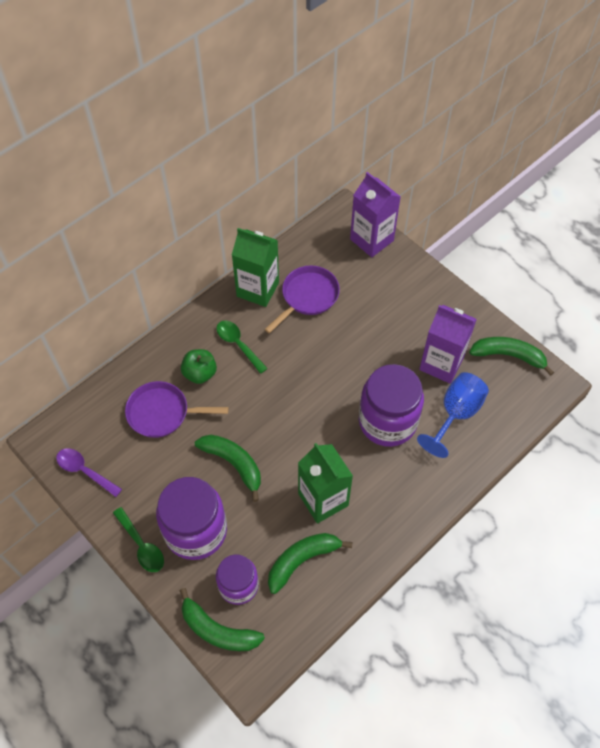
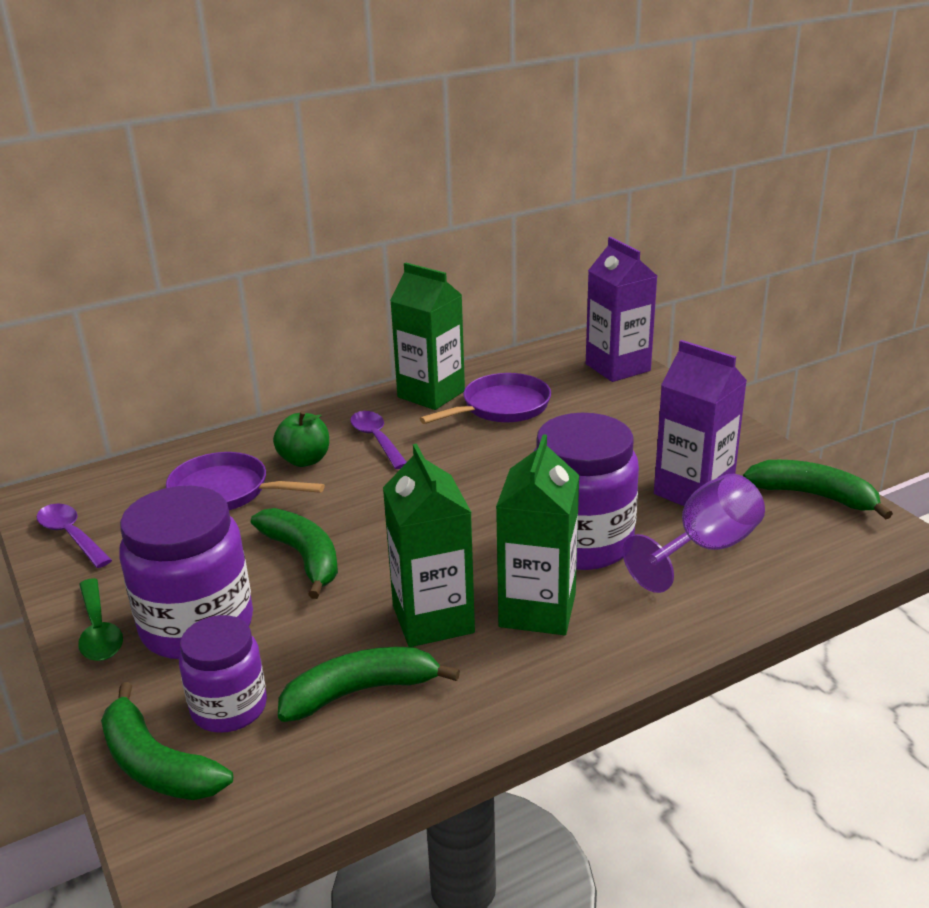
camera: 15 degrees right, 30 degrees down
green spoon [217,321,268,374] -> purple spoon [350,411,407,469]
blue goblet [417,372,489,458] -> purple goblet [623,474,765,593]
none -> green carton [496,434,579,635]

